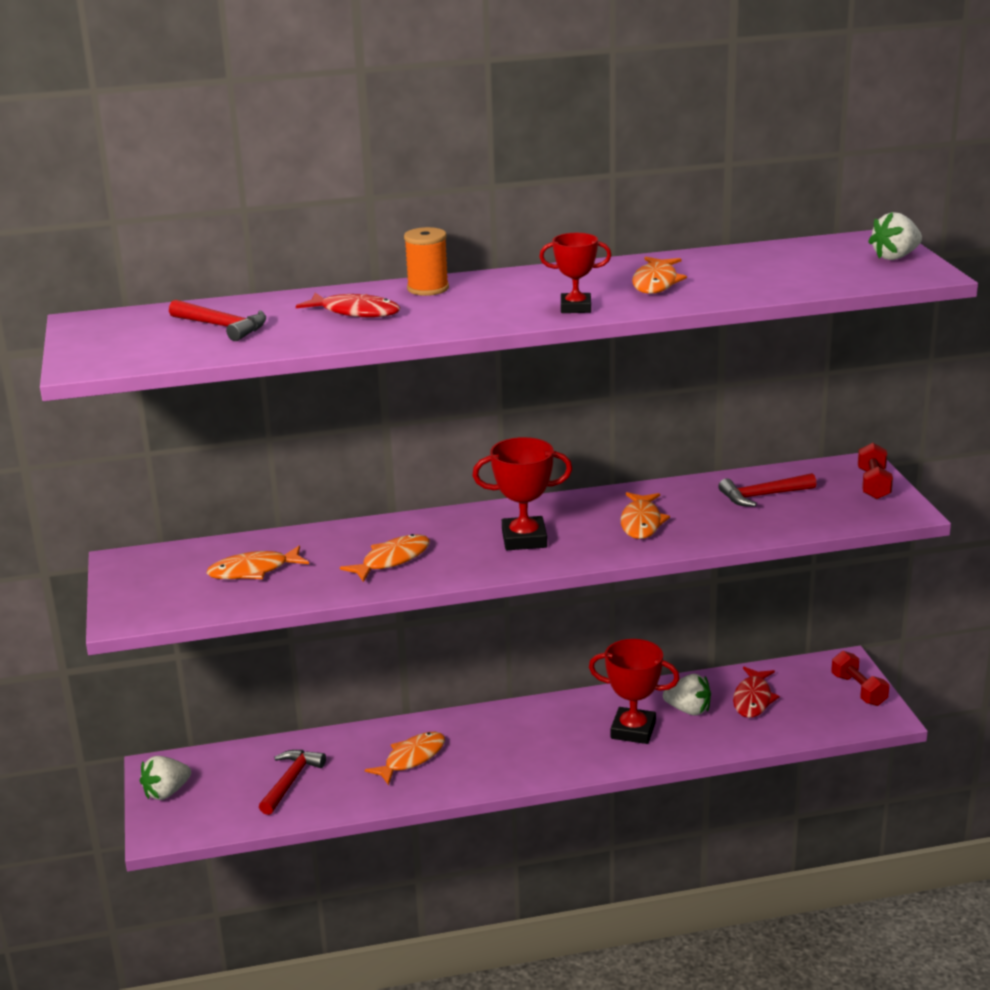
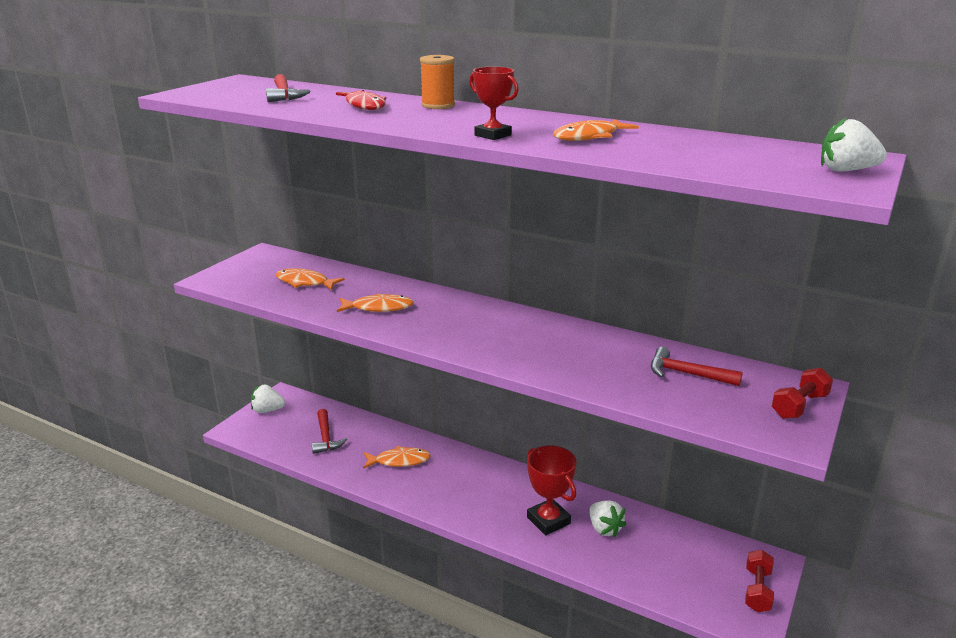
camera: 40 degrees right, 0 degrees up
red hammer [259,750,326,815] -> red hammer turned 105 degrees clockwise [312,409,347,454]
red trophy [472,437,572,550] -> none
orange fish [621,492,670,539] -> none
red fish [733,667,780,718] -> none

